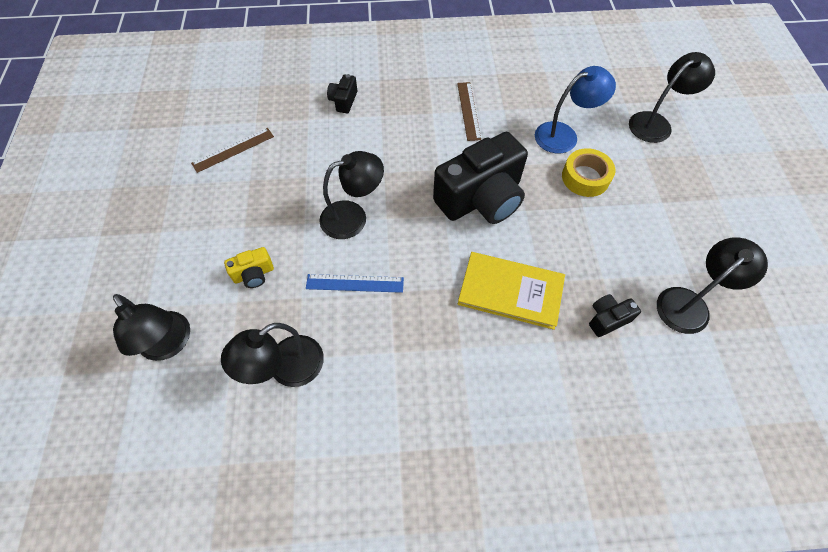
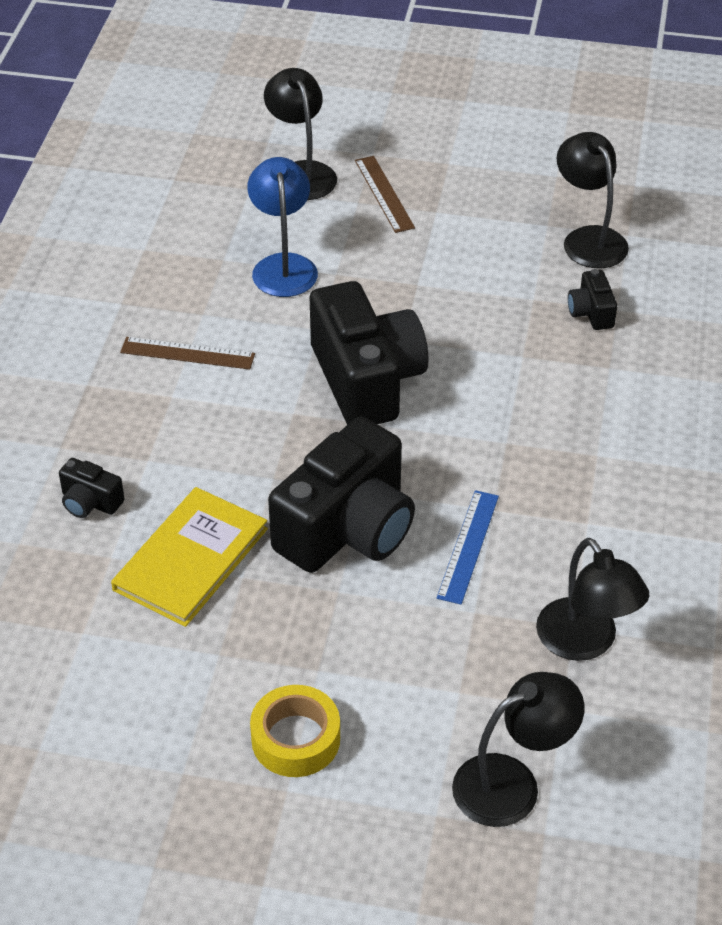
camera: 75 degrees left, 15 degrees down
brown ruler [191,128,274,173] -> brown ruler moved to [355,156,415,233]
yellow camera [224,247,274,288] -> none
black lamp [319,151,384,239] -> black camera [268,417,415,573]
yellow book [458,252,565,330] -> yellow book moved to [111,487,268,627]
yellow tape [562,148,615,197] -> yellow tape moved to [250,685,340,777]

